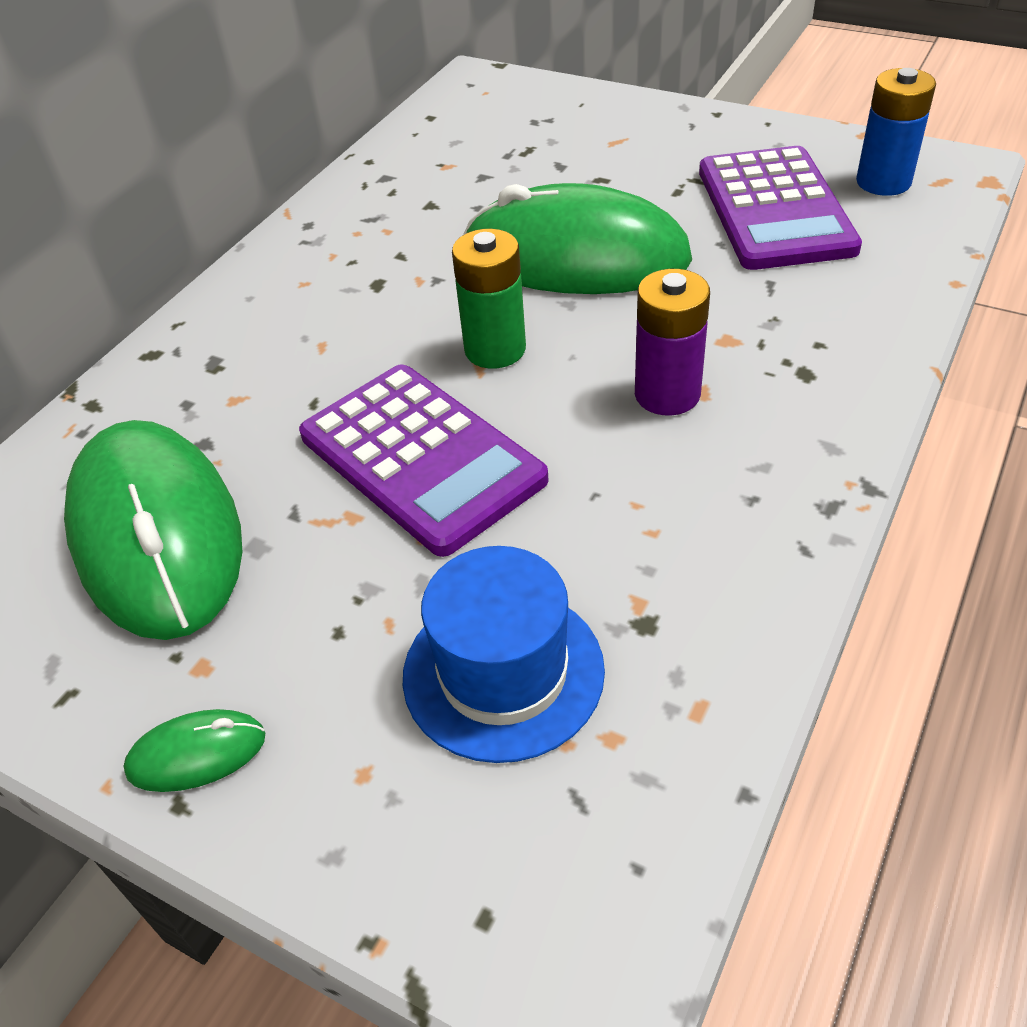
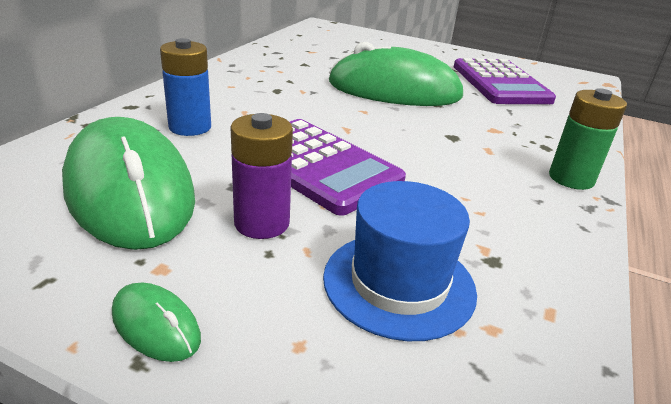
camera: 10 degrees left, 15 degrees down
green mouse [124,709,265,792] -> green mouse turned 60 degrees clockwise [112,283,201,362]
green battery [452,229,526,369] -> green battery moved to [549,88,627,190]
purple battery [635,269,710,416] -> purple battery moved to [230,113,293,239]
blue battery [856,68,936,196] -> blue battery moved to [160,38,211,136]

